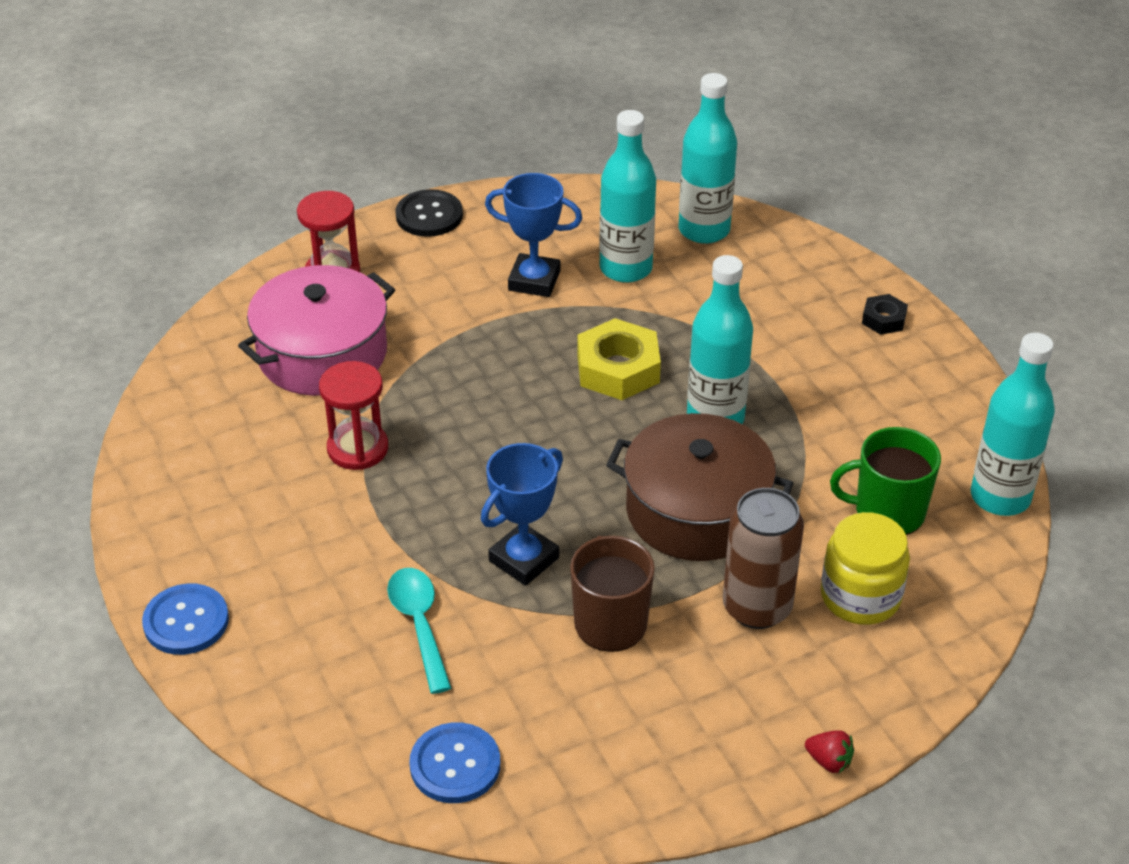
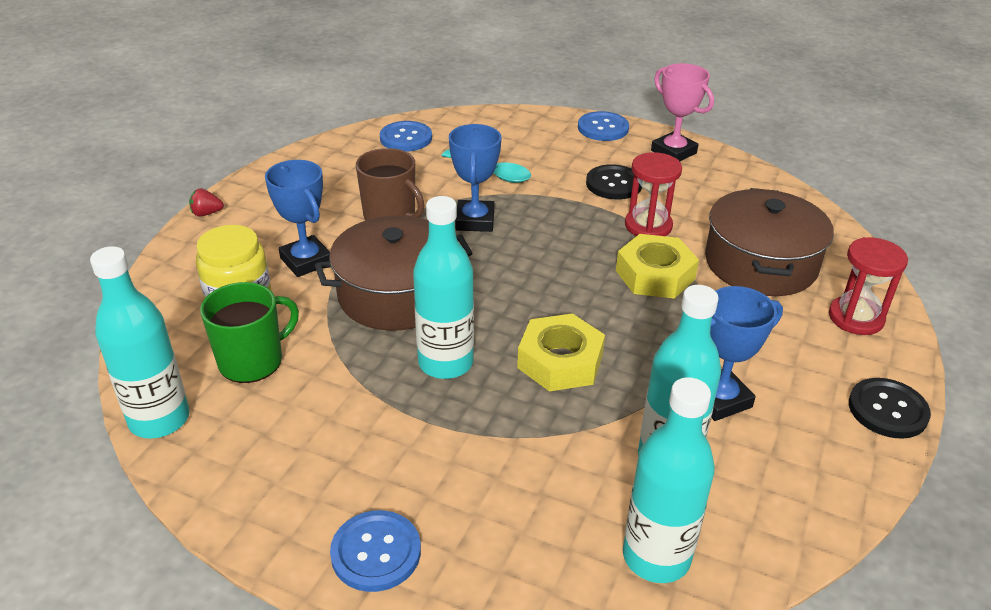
camera: 140 degrees right, 5 degrees down
pink pot [238,265,395,396] -> brown pot [705,188,834,296]
brown can [723,488,804,629] -> blue trophy [265,160,330,277]
black nut [862,294,908,335] -> blue button [330,510,421,592]
none -> black button [586,164,642,199]
none -> yellow nut [616,234,699,299]
none -> pink trophy [651,63,714,161]

